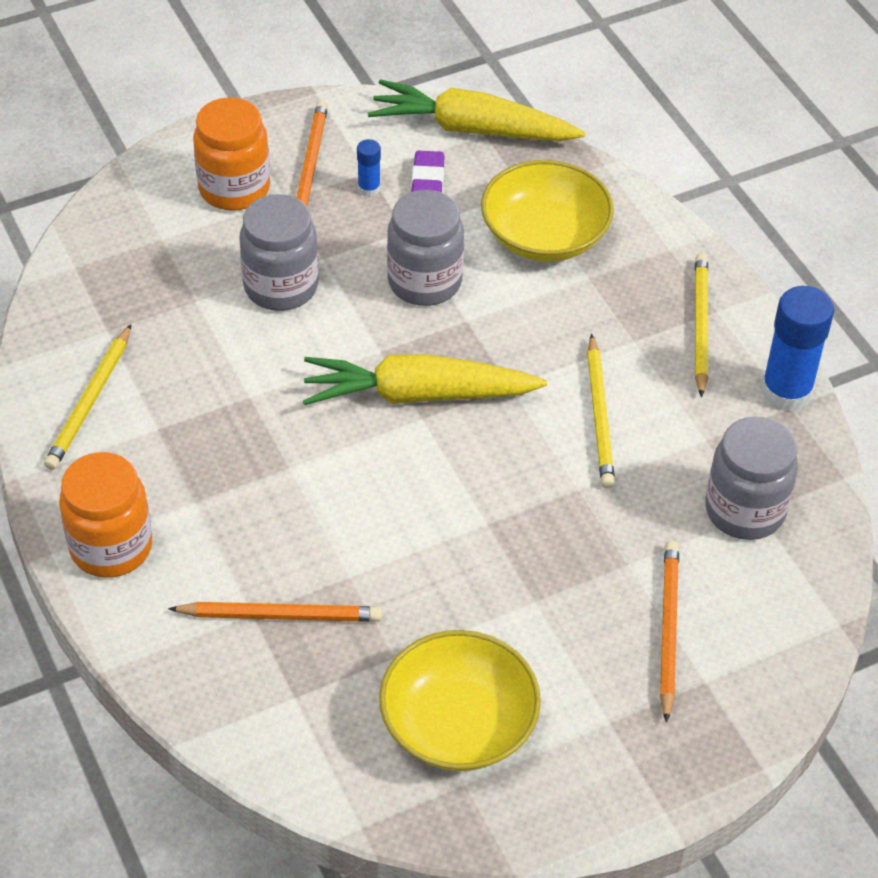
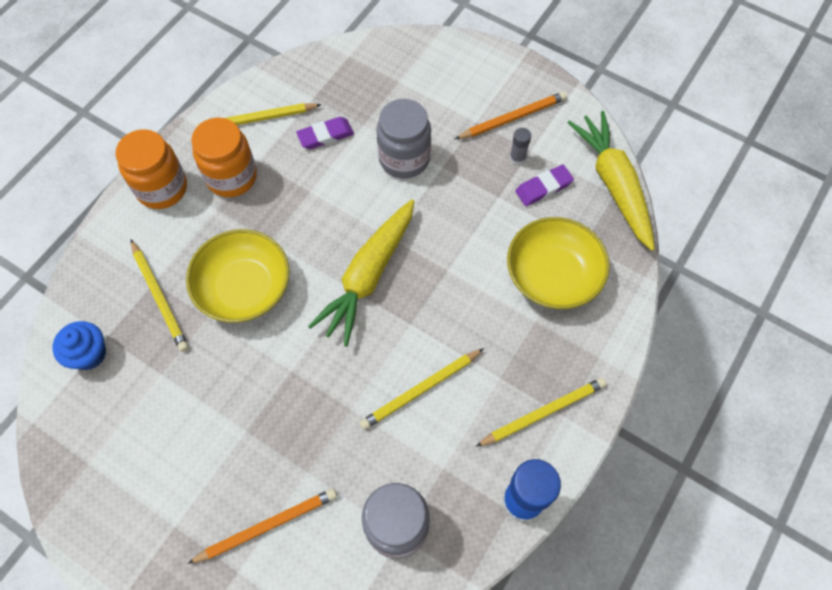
camera: 60 degrees right, 15 degrees up
orange pencil [168,602,382,622] -> yellow pencil [131,240,189,352]
orange jar [193,97,270,211] -> orange jar moved to [191,118,257,197]
yellow carrot [303,354,547,405] -> yellow carrot turned 120 degrees counterclockwise [308,199,415,346]
blue glue stick [357,139,381,197] -> grey glue stick [510,128,531,165]
yellow bowl [379,630,541,771] -> yellow bowl moved to [186,229,290,323]
grey jar [387,190,464,306] -> none
none -> blue cupcake [52,321,106,370]
none -> purple eraser [296,117,354,149]

